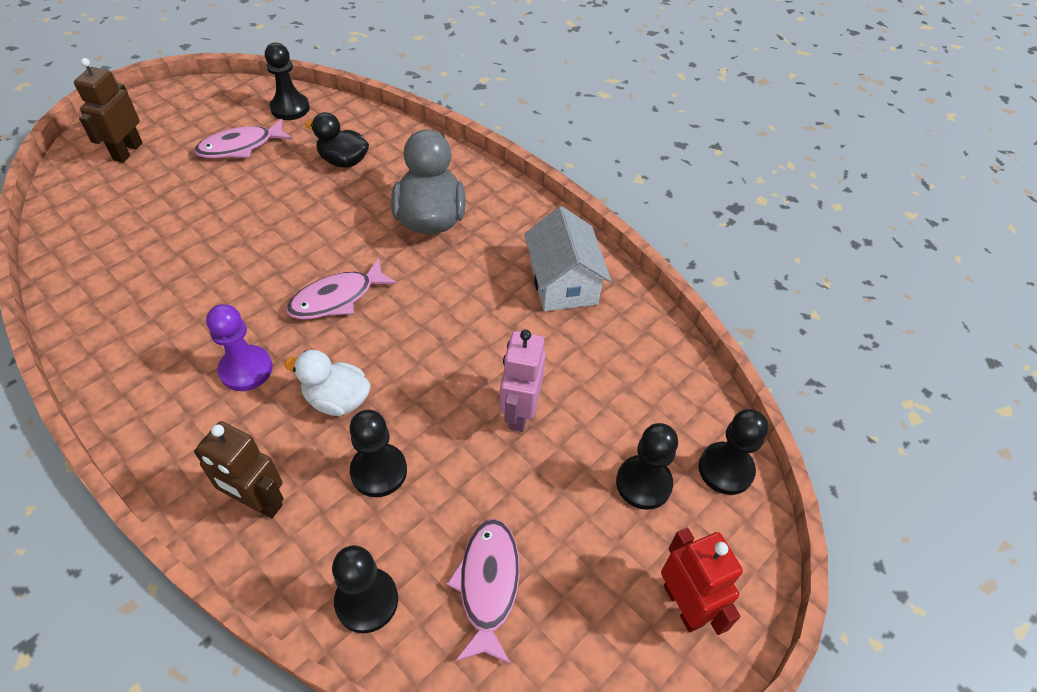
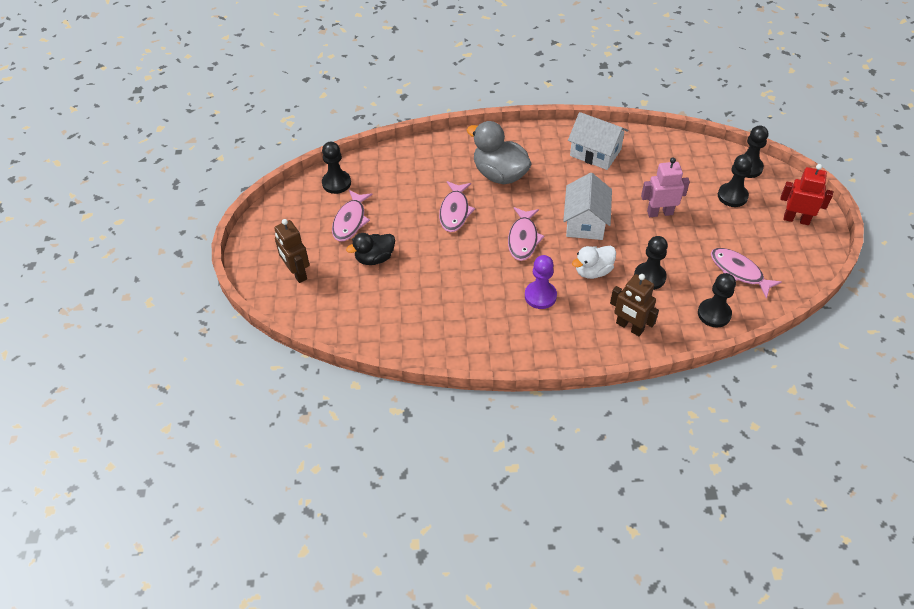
camera: 45 degrees left, 0 degrees up
brown robot [194,421,284,518] -> brown robot turned 60 degrees clockwise [610,274,659,336]
black duck [305,112,369,167] -> black duck moved to [346,233,395,265]
pink robot [500,330,546,432] -> pink robot turned 120 degrees clockwise [641,157,690,217]
none -> pink fish [439,181,475,232]
none -> white house [563,173,612,240]

